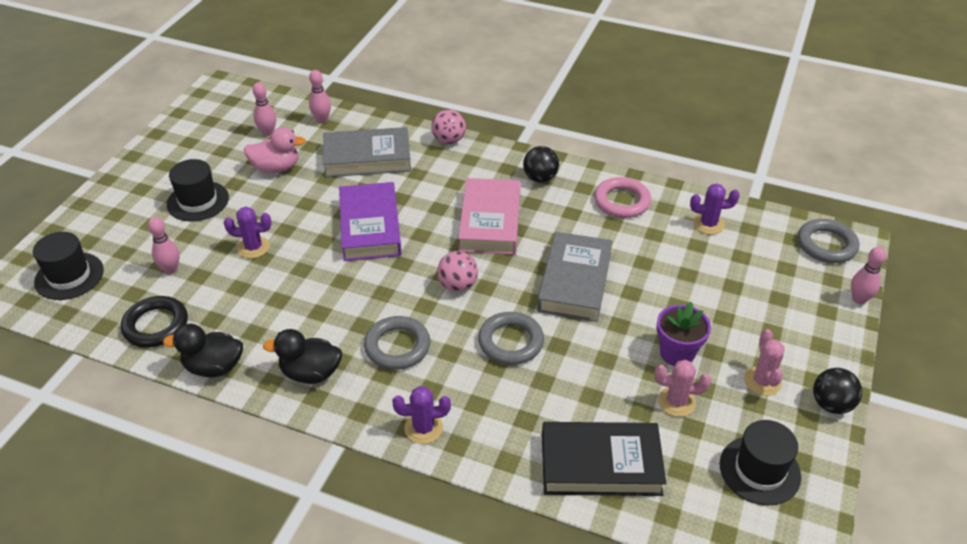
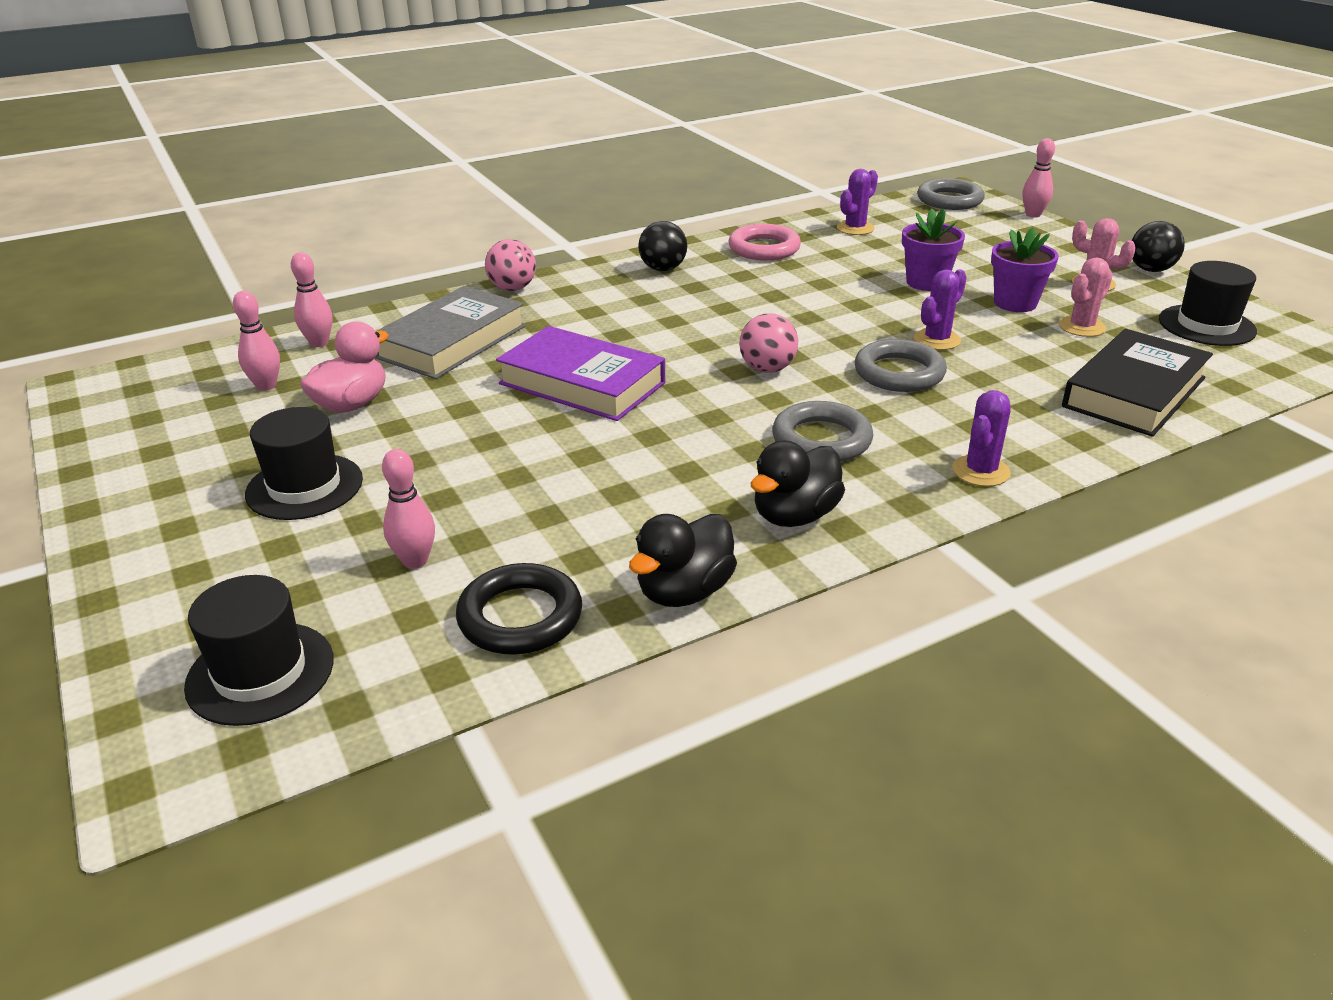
camera: 50 degrees left, 10 degrees down
purple cactus [224,207,271,258] -> purple cactus moved to [914,269,967,350]
pink book [458,178,521,255] -> none
grey book [537,232,613,322] -> none
none -> purple flower pot [902,208,965,291]

